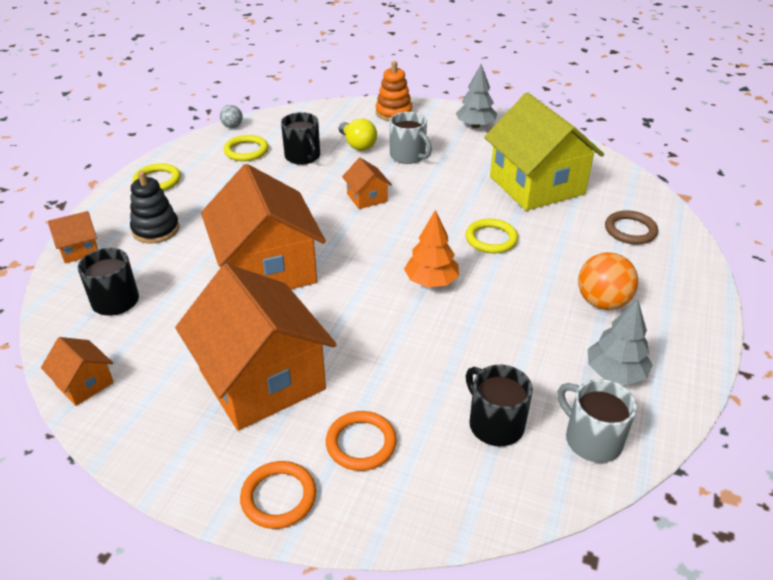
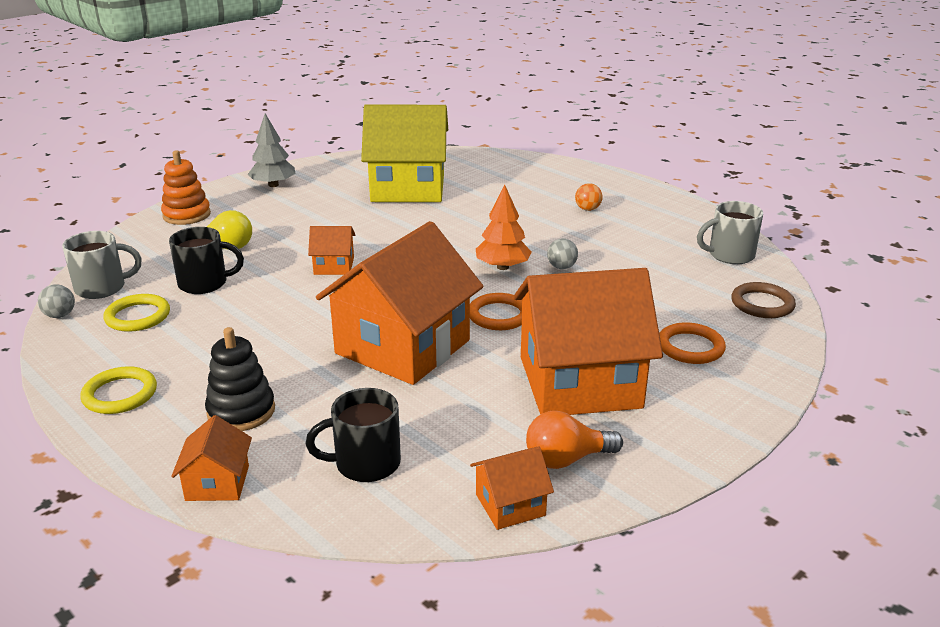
camera: 65 degrees left, 10 degrees down
orange house [201,164,326,289] -> orange house turned 60 degrees counterclockwise [316,221,484,385]
orange ring [240,461,316,529] -> orange ring moved to [470,293,523,330]
grey mug [390,112,432,164] -> grey mug moved to [62,231,142,299]
yellow ring [466,219,518,254] -> none
black mug [466,365,533,446] -> none
orange ball [578,252,638,310] -> orange ball [575,183,603,211], size x0.55
grey tree [588,299,652,385] -> none
brown ring [605,210,658,244] -> brown ring moved to [731,282,796,318]
none -> orange light bulb [526,411,623,469]
none -> grey ball [547,238,578,269]

